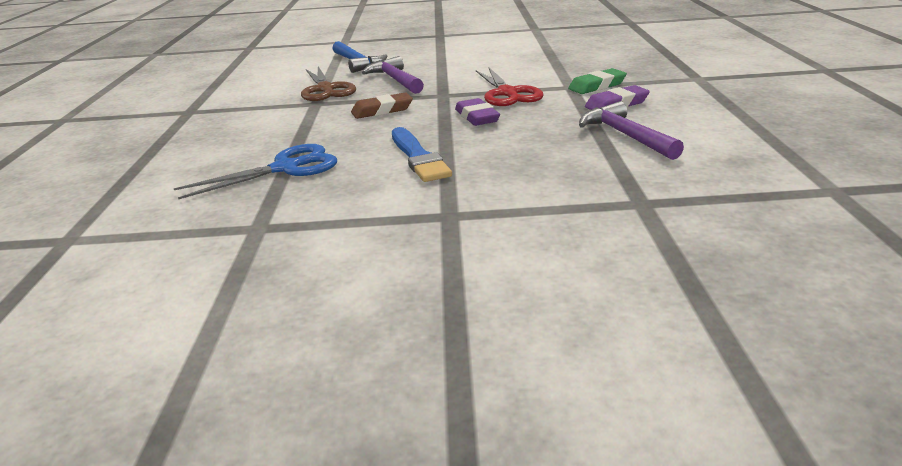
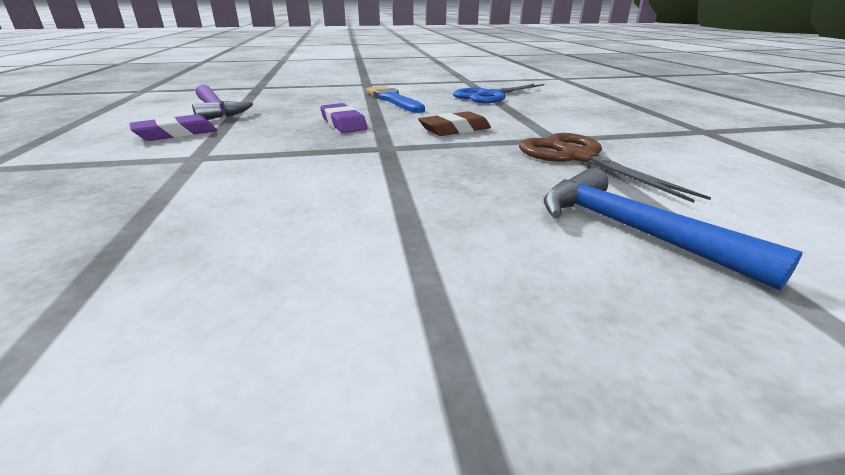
camera: 170 degrees right, 0 degrees up
purple hammer [362,56,424,94] -> none
red scissors [476,67,544,106] -> none
green eraser [568,68,627,94] -> none

